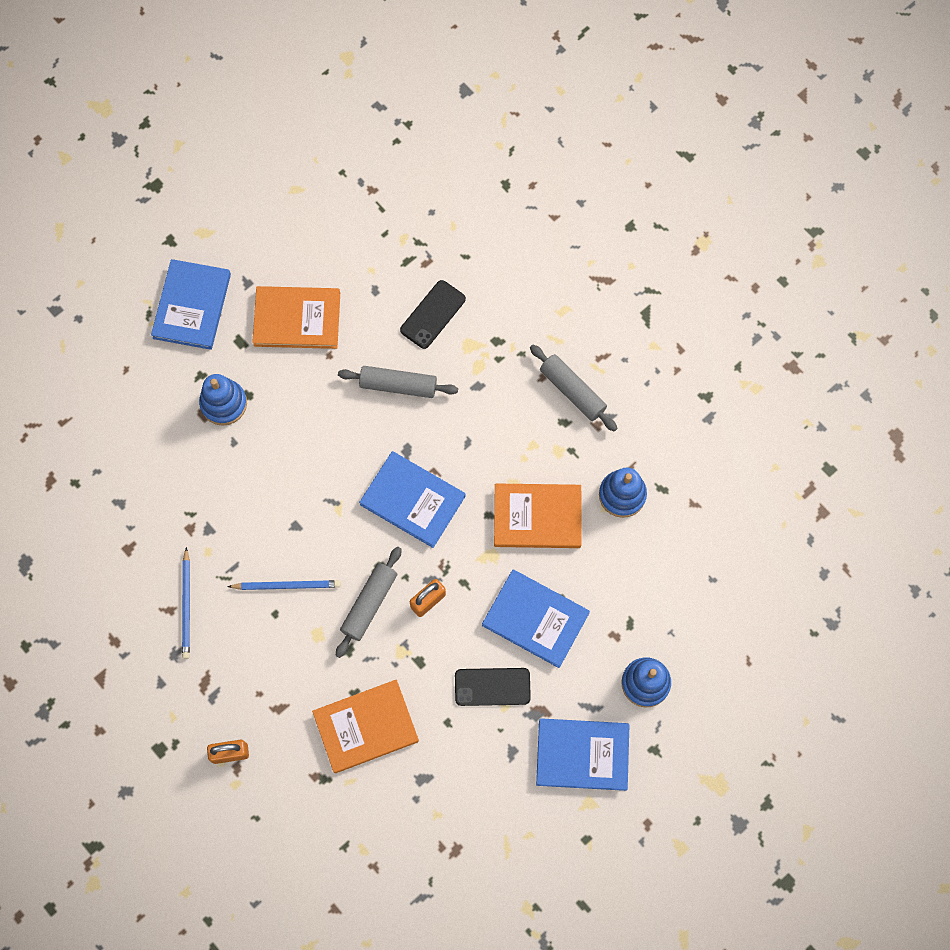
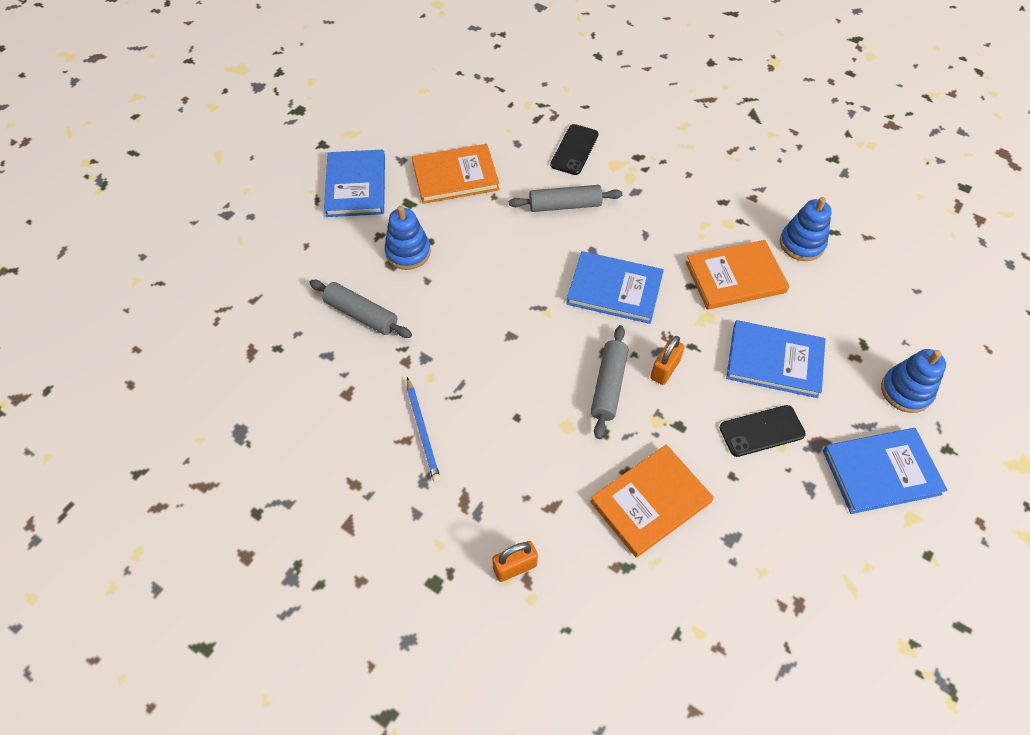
camera: 15 degrees left, 15 degrees down
blue pencil [227,580,341,590] -> none
grey rolling pin [530,345,618,432] -> grey rolling pin moved to [309,280,412,338]

